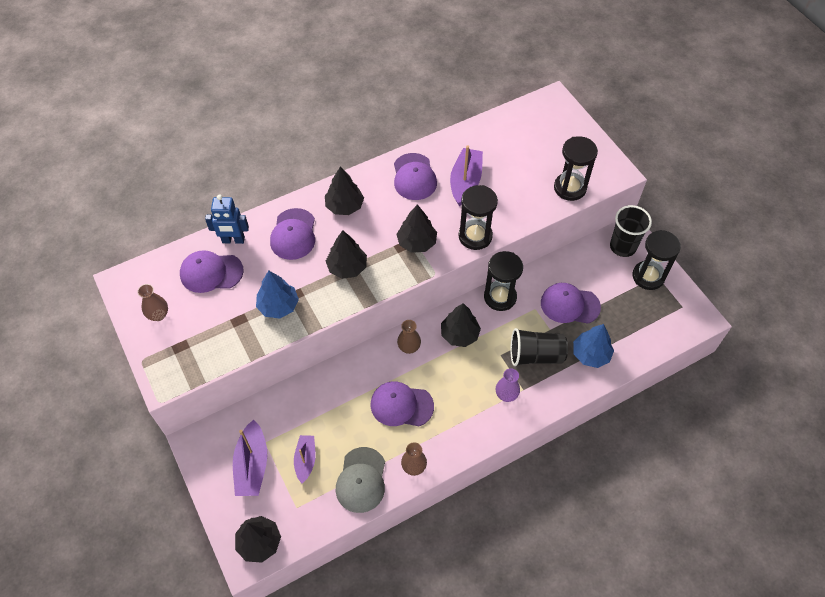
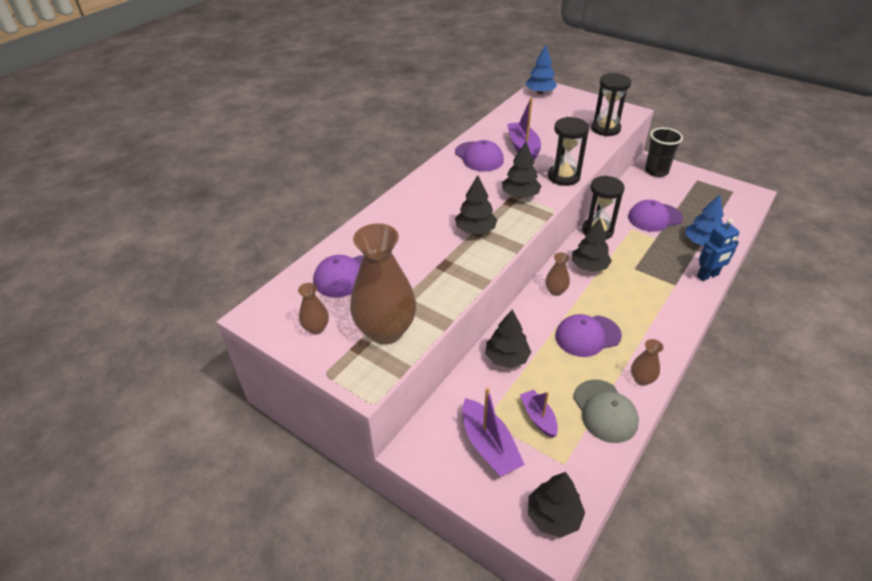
camera: 25 degrees left, 15 degrees down
blue robot [205,194,249,244] -> blue robot moved to [697,218,740,281]
blue tree [256,271,299,319] -> blue tree moved to [526,45,557,94]
purple cap [270,208,315,260] -> none
black tree [325,167,364,215] -> black tree moved to [485,310,531,368]
purple vase [496,368,520,402] -> none
black cup [510,328,568,366] -> none
black hourglass [632,230,681,290] -> none
none -> brown vase [350,223,416,344]

